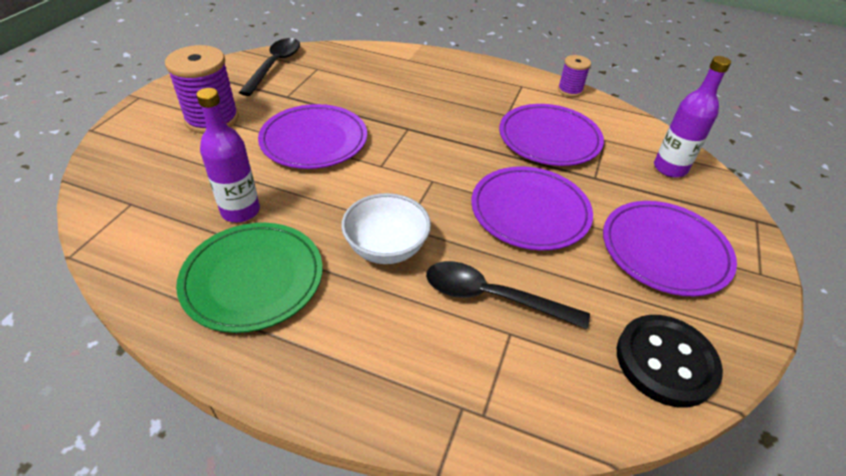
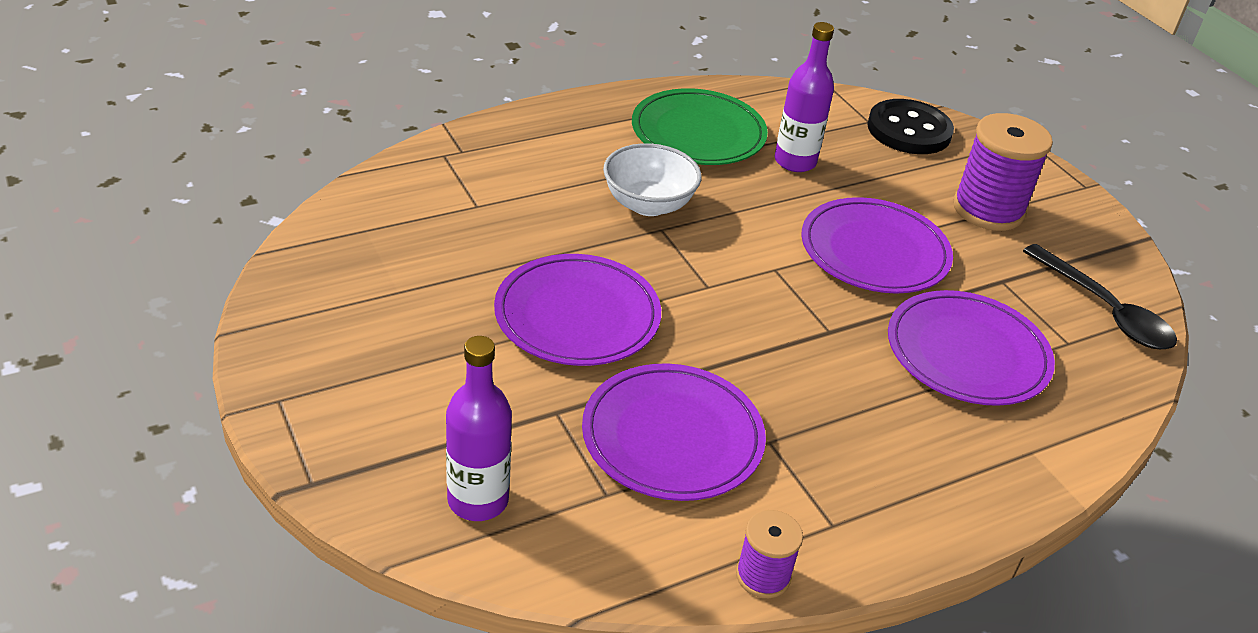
camera: 130 degrees right, 5 degrees down
black spoon [426,261,590,329] -> none
purple plate [603,201,737,296] -> purple plate moved to [888,290,1055,406]
black button [617,315,723,408] -> black button moved to [867,99,954,154]

